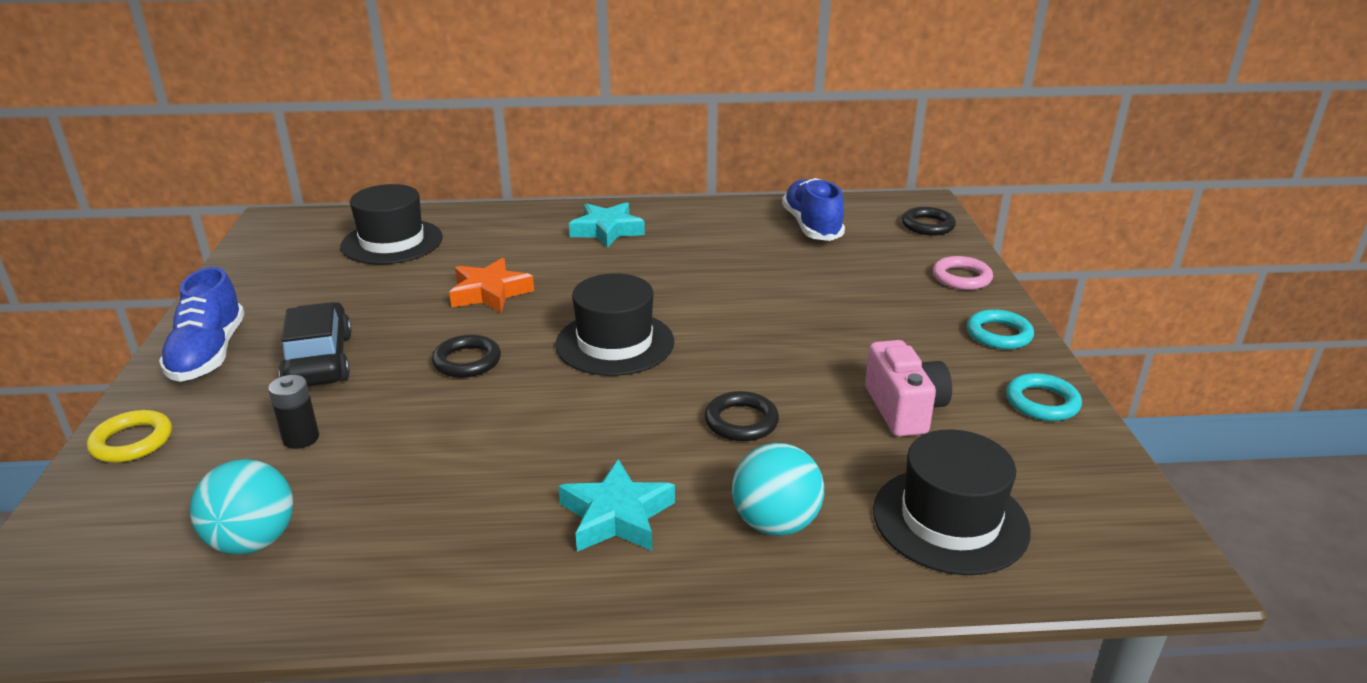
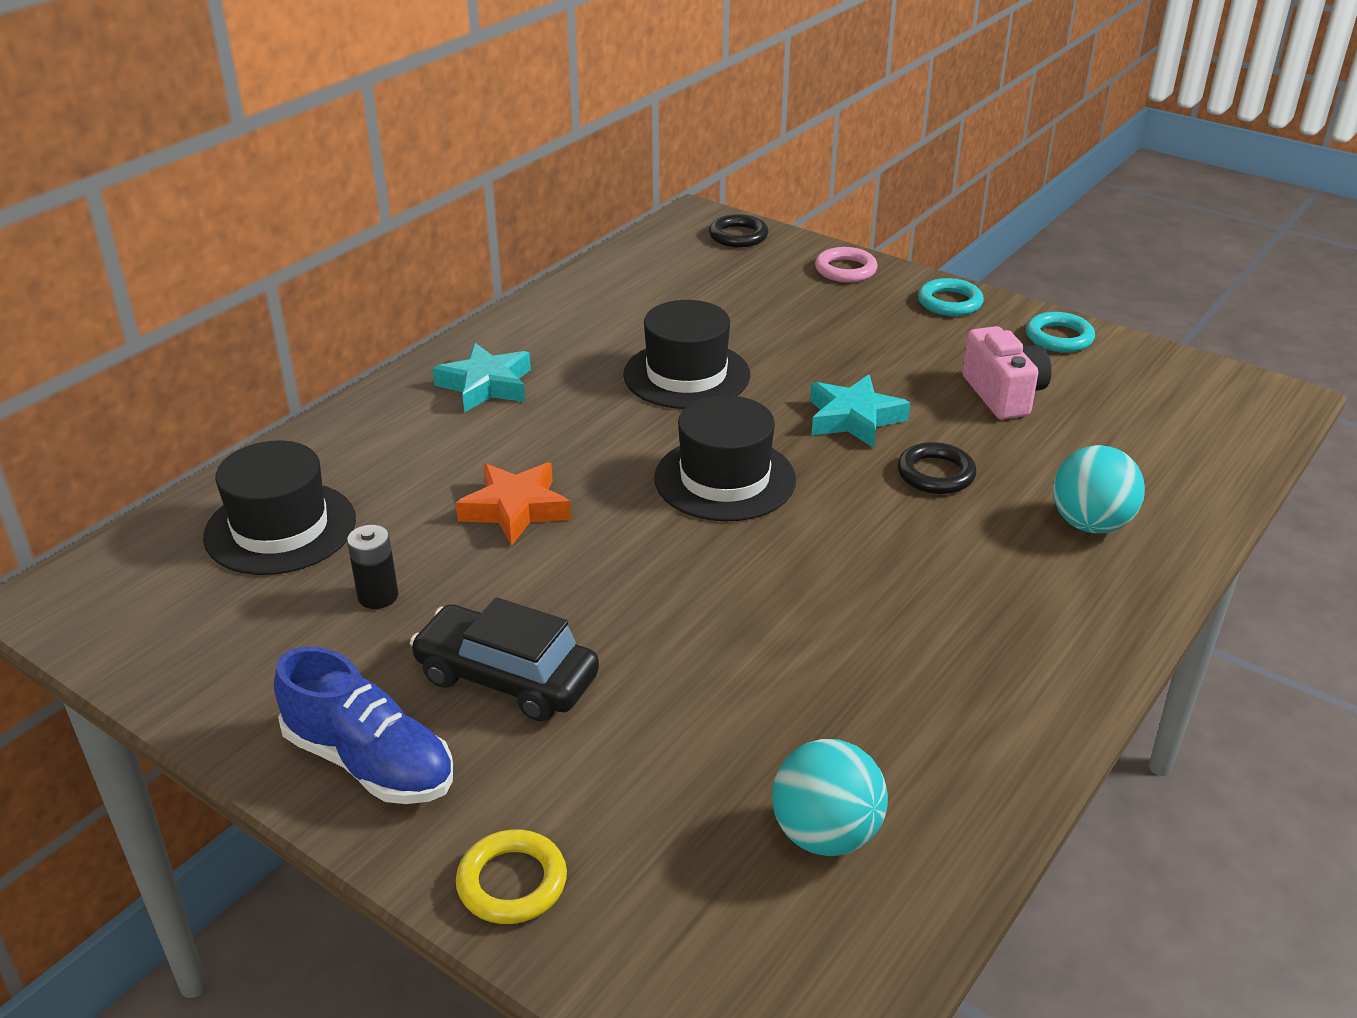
camera: 50 degrees left, 5 degrees up
black battery [268,375,319,449] -> black battery moved to [347,525,398,609]
black ring [432,335,501,378] -> none
turquoise star [559,459,675,552] -> turquoise star moved to [810,374,910,448]
blue shoe [782,178,845,241] -> none
pink camera [865,340,952,437] -> pink camera turned 45 degrees clockwise [962,326,1052,419]
black hat [873,429,1031,575] -> black hat moved to [623,300,750,409]

